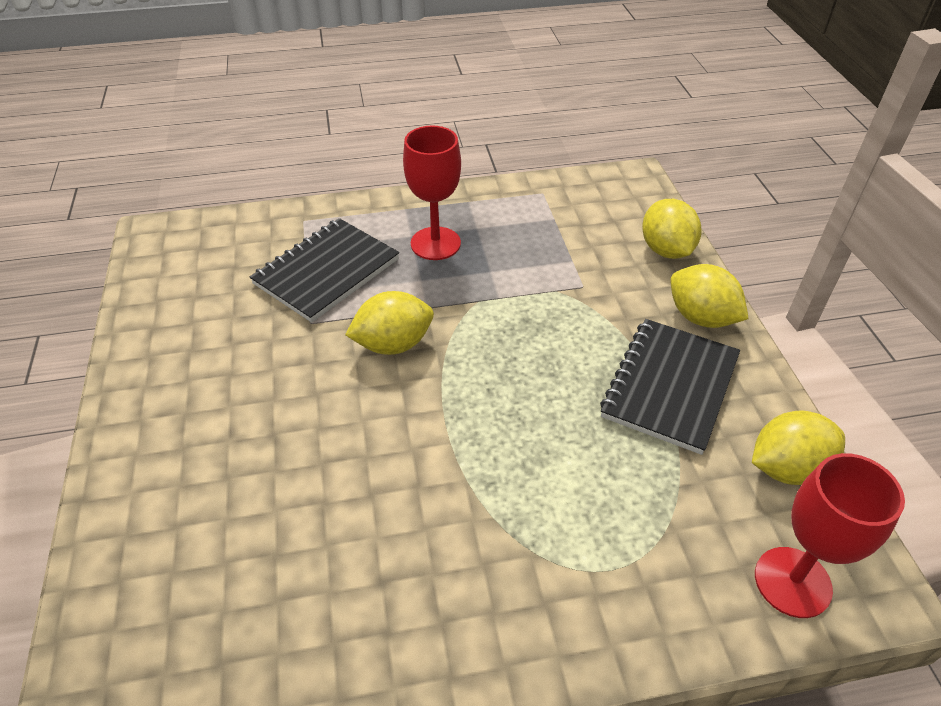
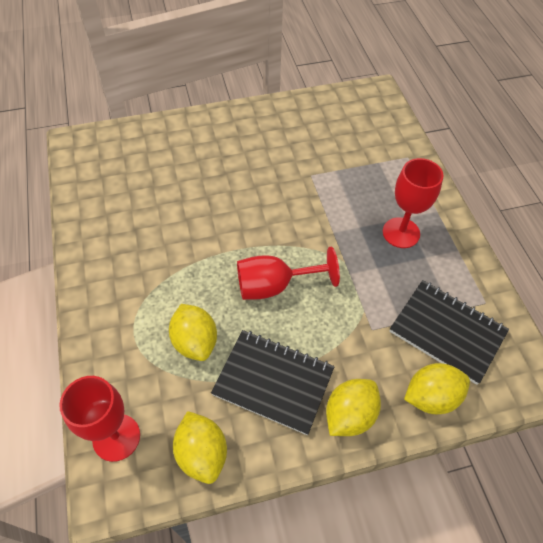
camera: 85 degrees right, 10 degrees up
black notebook [250,218,399,322] -> black notebook moved to [390,280,509,385]
yellow lemon [345,291,434,355] -> yellow lemon moved to [169,304,217,361]
none -> red goblet [237,247,340,300]

